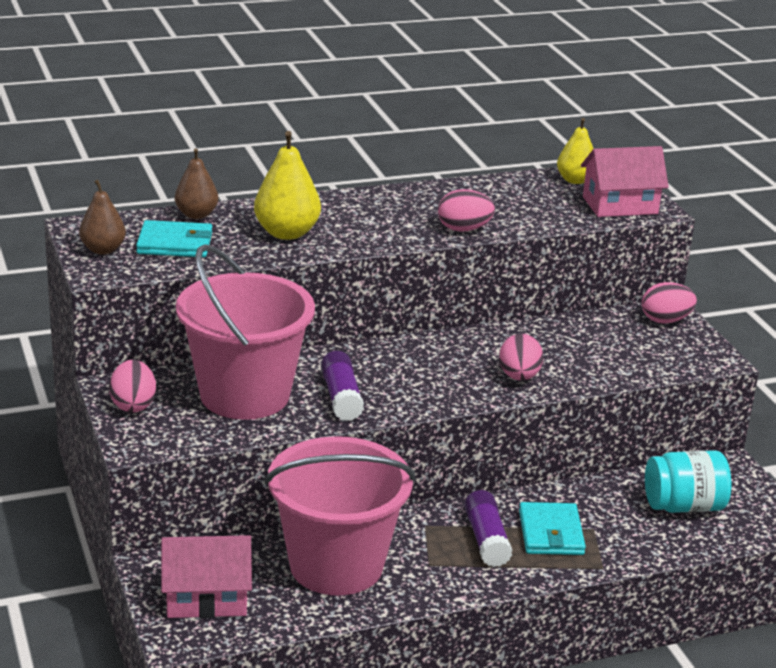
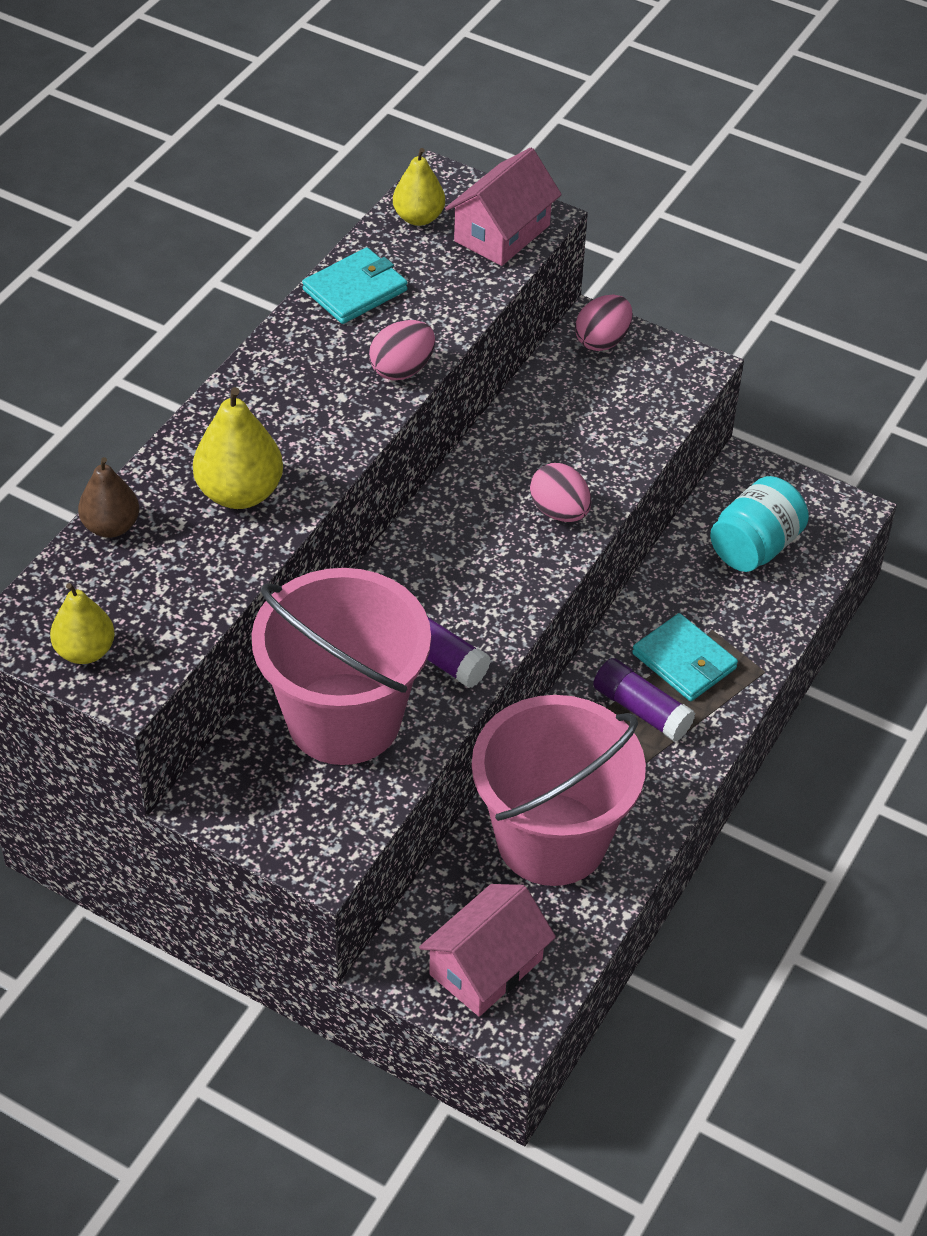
camera: 40 degrees left, 20 degrees up
brown pear [79,180,126,255] -> yellow pear [50,583,115,664]
pink egg [109,360,156,413] -> none
turquoise wallet [136,220,212,257] -> turquoise wallet moved to [302,247,408,324]

